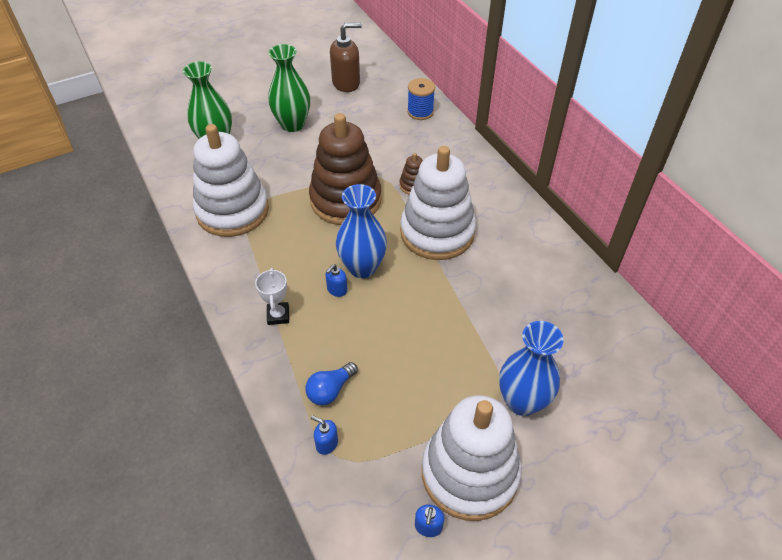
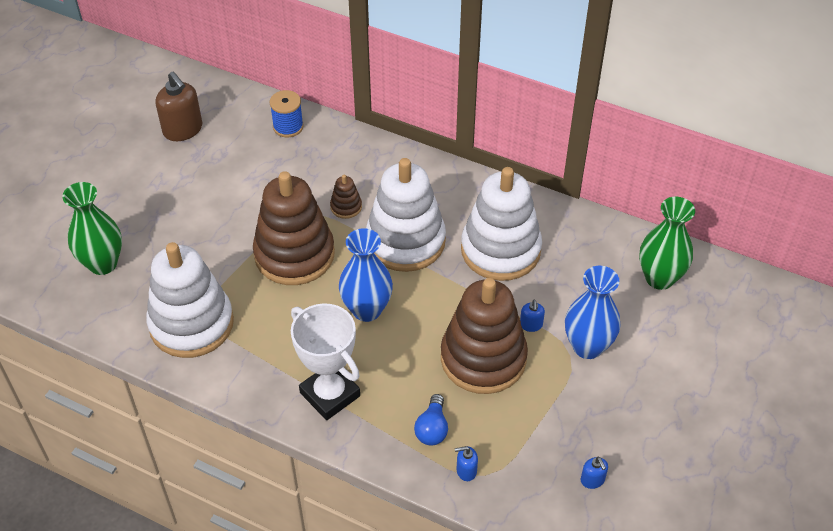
camera: 35 degrees left, 0 degrees up
white trophy [255,268,289,325] -> white trophy [291,303,360,420], size x1.92
green vase [268,44,310,132] -> green vase moved to [639,197,695,290]
blue soap dispenser [326,264,347,297] -> blue soap dispenser moved to [520,300,545,332]
brown soap dispenser [330,22,362,92] -> brown soap dispenser turned 105 degrees clockwise [156,72,202,141]
white stacking toy [422,395,522,521] -> white stacking toy moved to [461,167,542,281]
none -> brown stacking toy [441,278,528,394]

